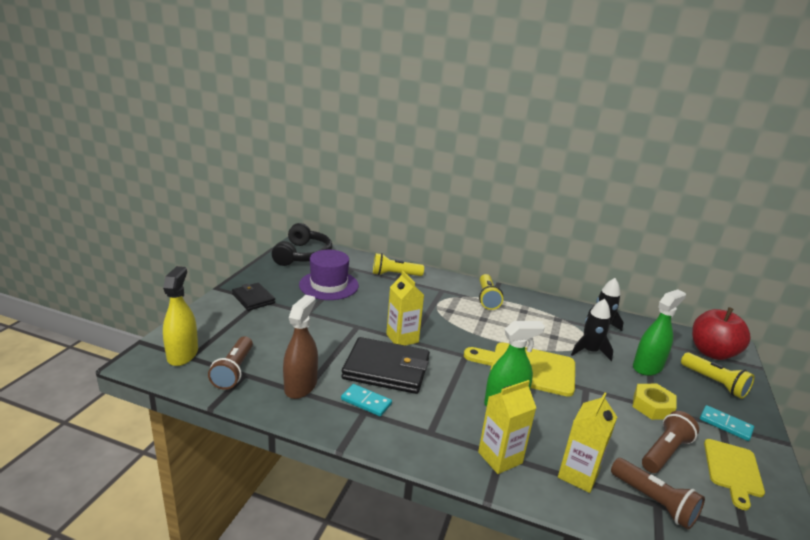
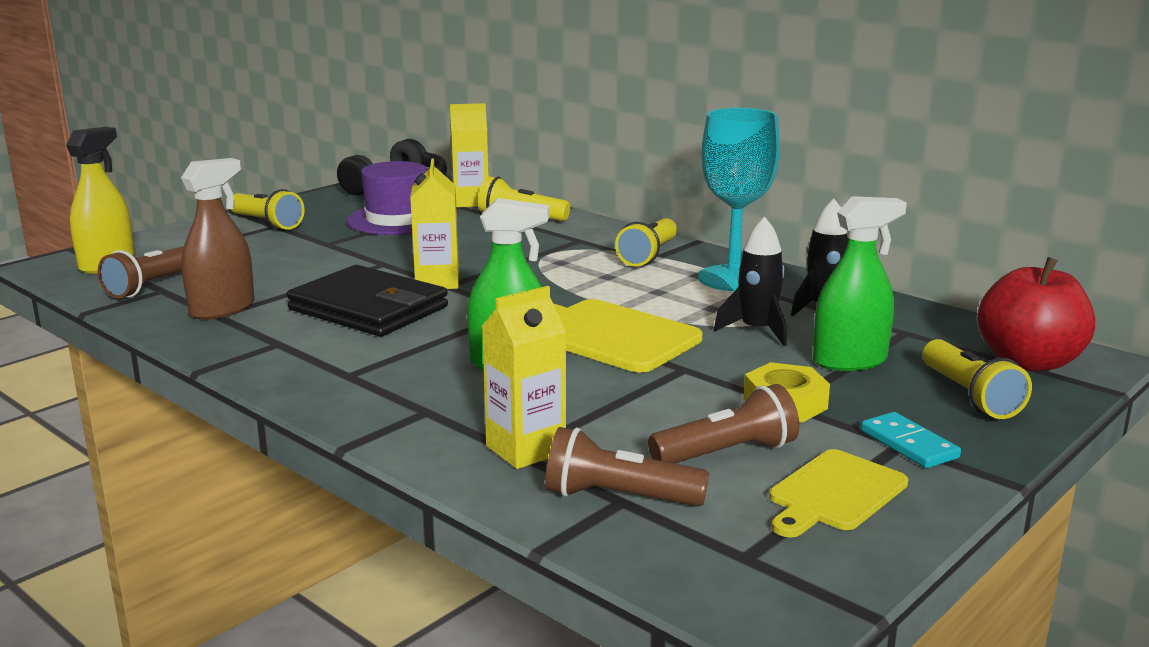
camera: 25 degrees right, 5 degrees down
black wallet [232,283,275,311] -> yellow flashlight [231,189,305,230]
turquoise domino [341,384,392,417] -> none
yellow carton [478,380,536,474] -> yellow carton moved to [450,103,489,207]
brown flashlight [611,458,705,530] -> brown flashlight turned 120 degrees clockwise [545,427,709,506]
none -> turquoise goblet [698,108,780,291]

